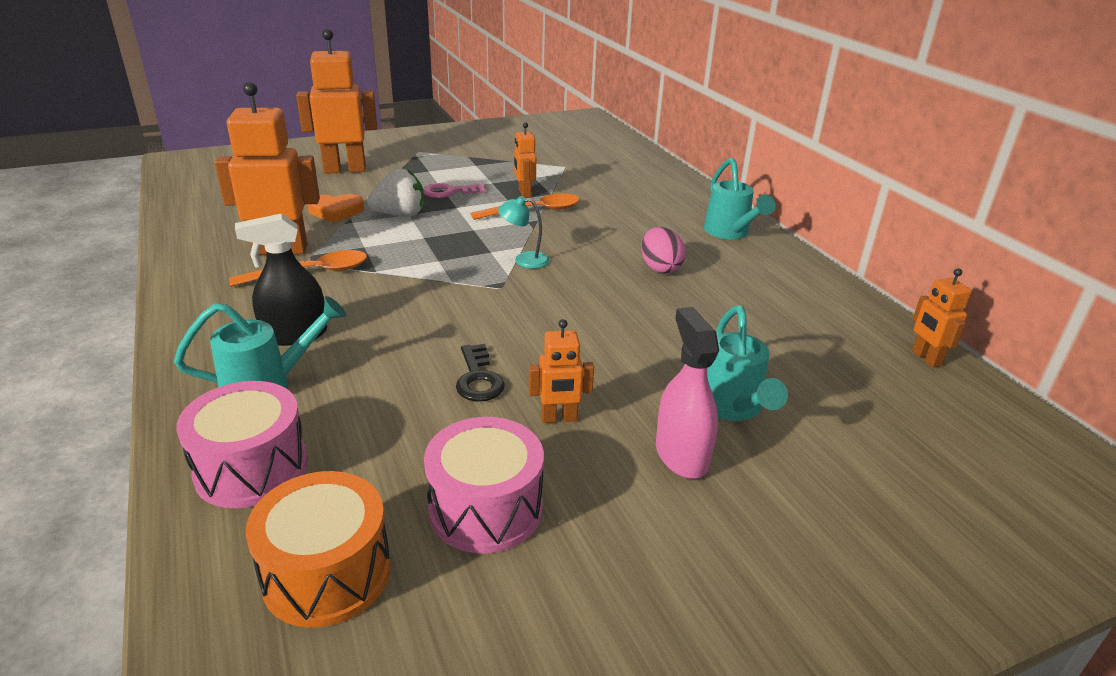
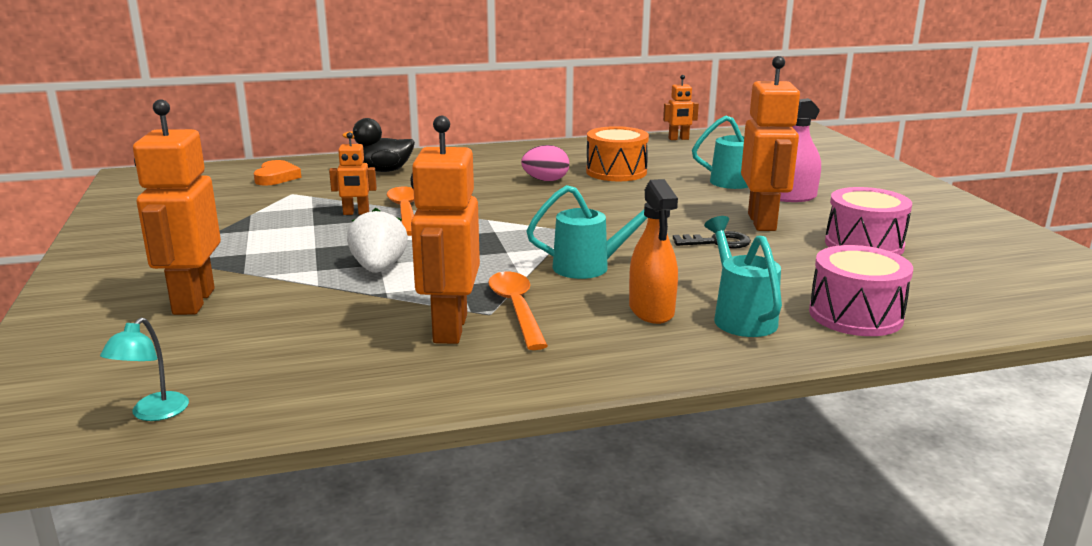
camera: 80 degrees left, 10 degrees down
black spray bottle [235,214,327,346] -> orange spray bottle [629,179,678,324]
orange drum [245,471,391,628] -> orange drum moved to [586,126,649,181]
orange heart [307,194,364,223] -> orange heart moved to [254,160,302,186]
pink key [423,183,486,198] -> none
turquoise lamp [498,196,549,269] -> turquoise lamp moved to [100,318,189,421]
orange robot [529,319,594,423] -> orange robot [741,56,801,231], size x1.94
turquoise watering can [704,158,776,239] -> turquoise watering can moved to [527,185,648,279]
none -> black duck [342,118,415,172]

